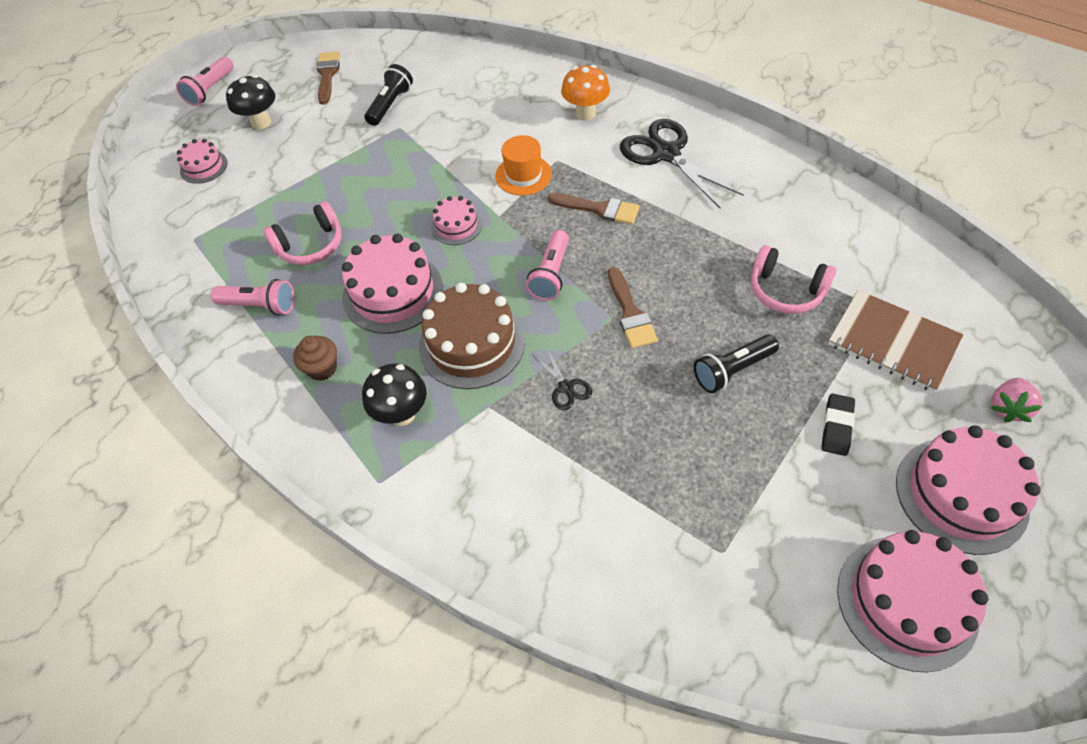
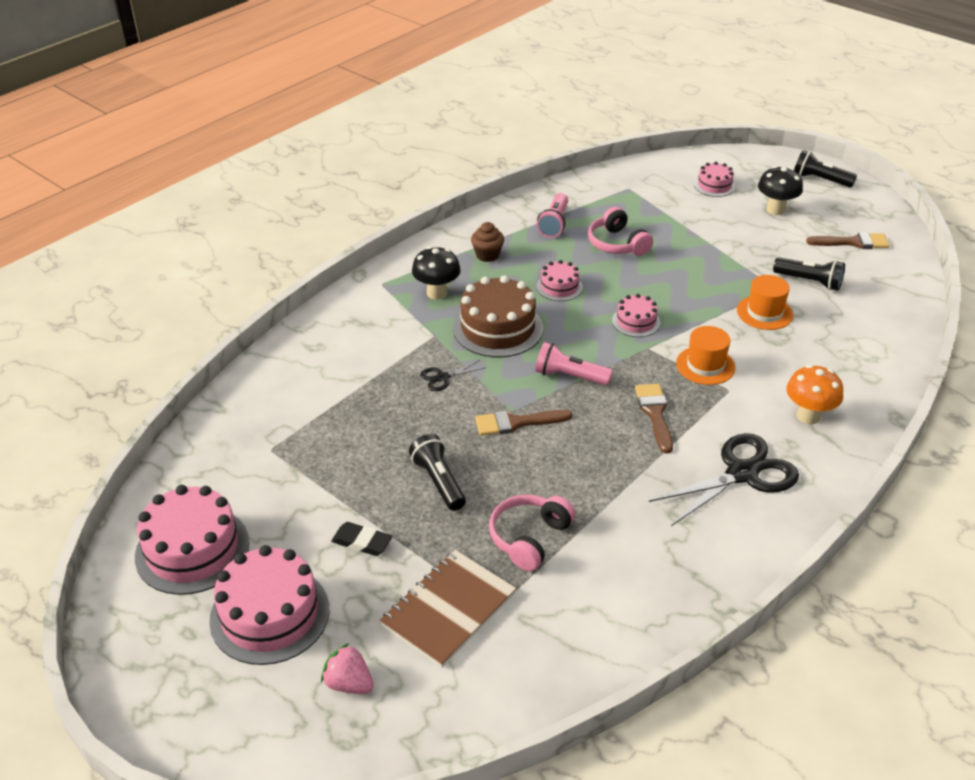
camera: 90 degrees right, 15 degrees down
pink flashlight [176,56,234,106] -> black flashlight [794,150,857,188]
pink cake [342,234,443,334] -> pink cake [537,260,583,301], size x0.54
brown brush [548,193,640,225] -> brown brush turned 150 degrees clockwise [635,384,673,453]
none -> orange hat [737,275,793,330]

